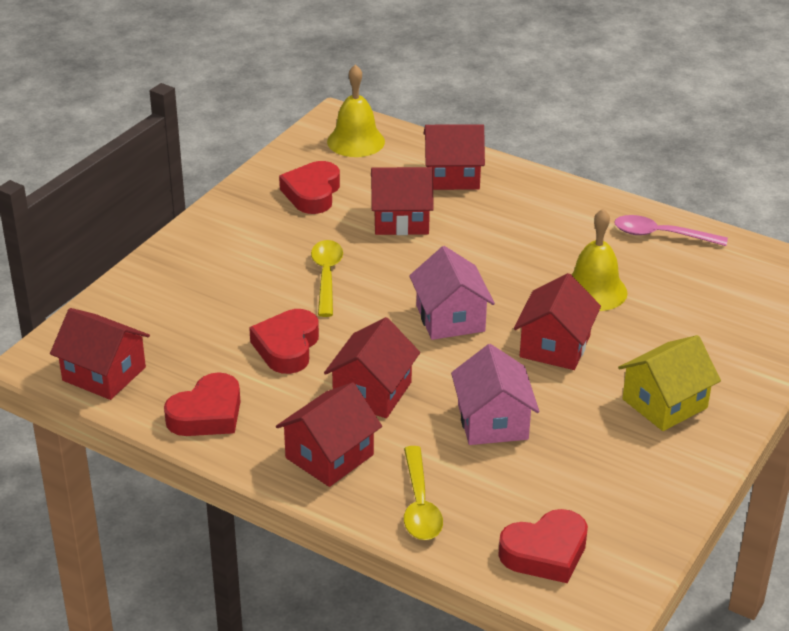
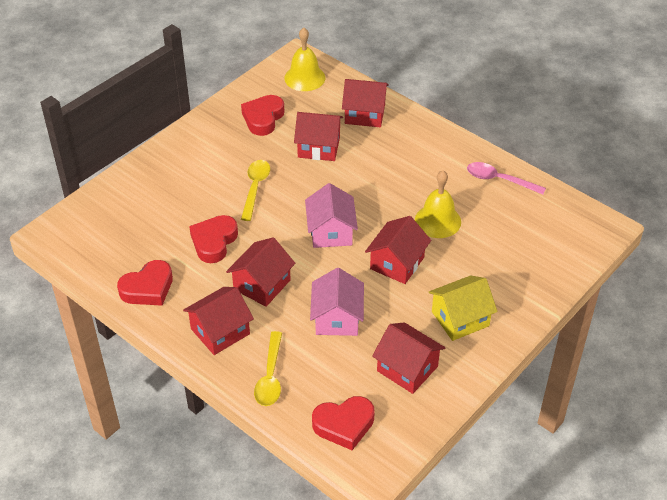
camera: 10 degrees right, 10 degrees up
red house [50,308,150,400] -> red house moved to [372,322,445,394]

